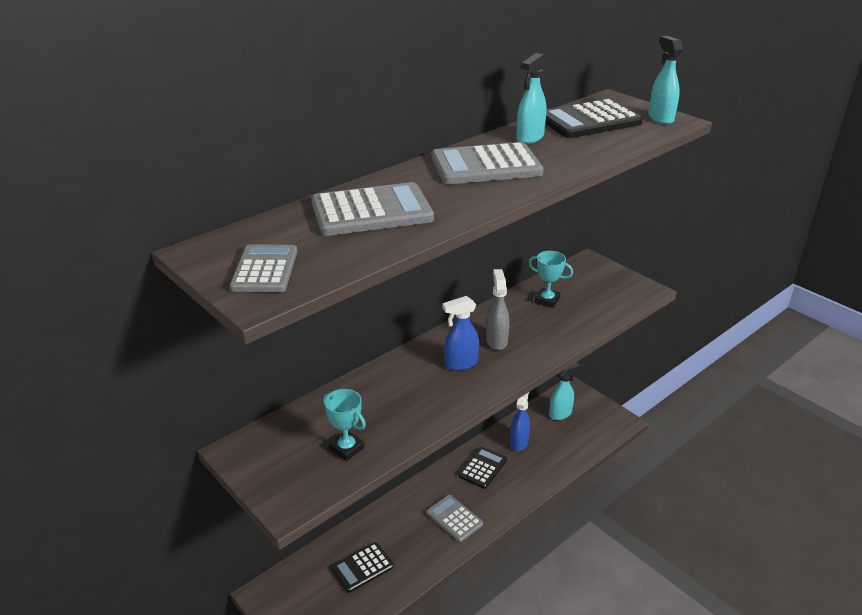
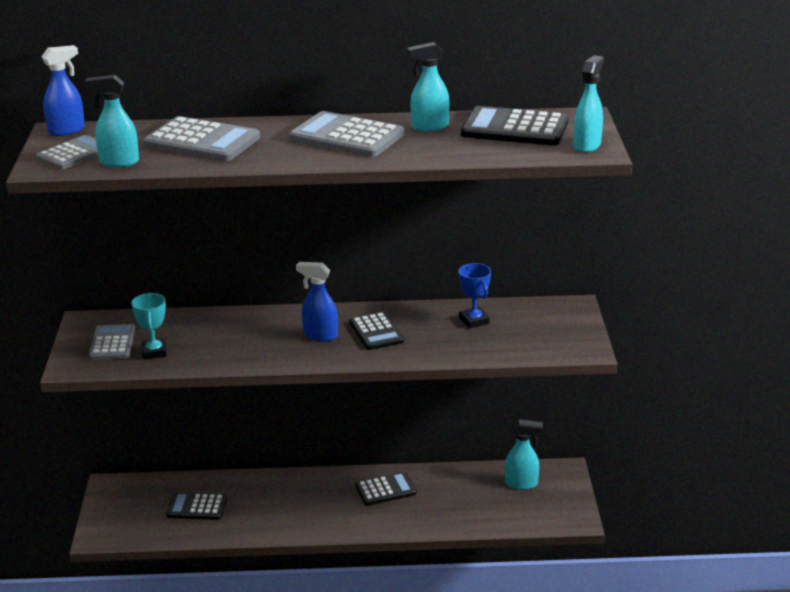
camera: 40 degrees right, 5 degrees down
grey calculator [426,495,483,542] -> grey calculator moved to [89,324,135,360]
grey spray bottle [486,269,510,350] -> black calculator [349,312,404,350]
blue spray bottle [510,392,530,451] -> blue spray bottle moved to [41,45,85,136]
turquoise trophy [528,251,573,308] -> blue trophy [459,263,491,328]
none -> turquoise spray bottle [85,75,139,167]

